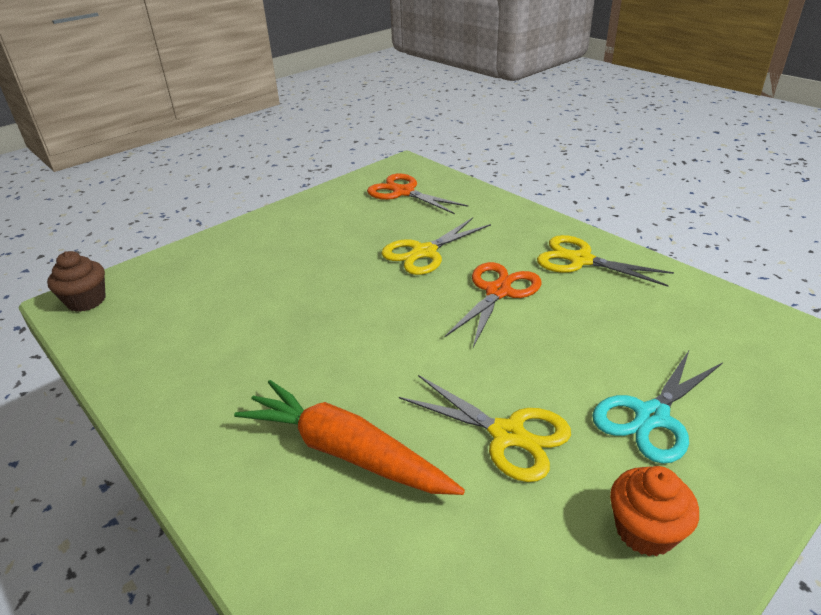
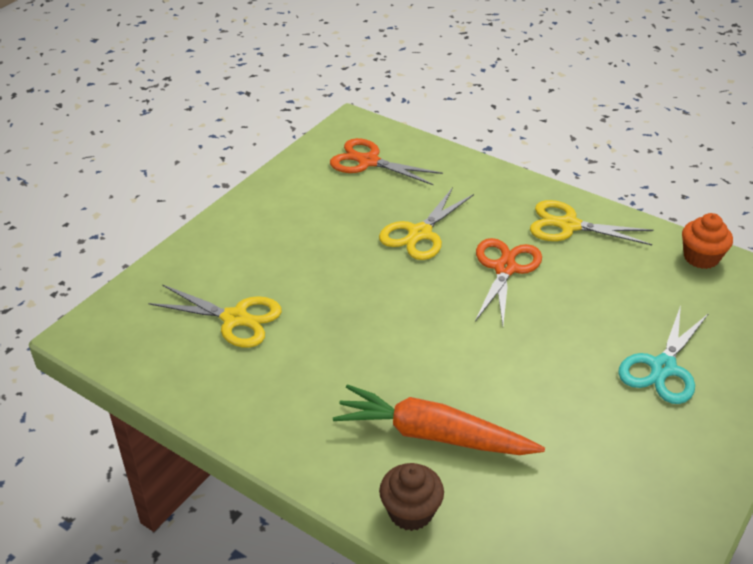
camera: 15 degrees left, 5 degrees up
brown cupcake [47,251,106,312] -> brown cupcake moved to [379,463,444,531]
yellow scissors [399,375,571,482] -> yellow scissors moved to [148,284,282,348]
orange cupcake [610,466,699,556] -> orange cupcake moved to [682,213,733,269]

